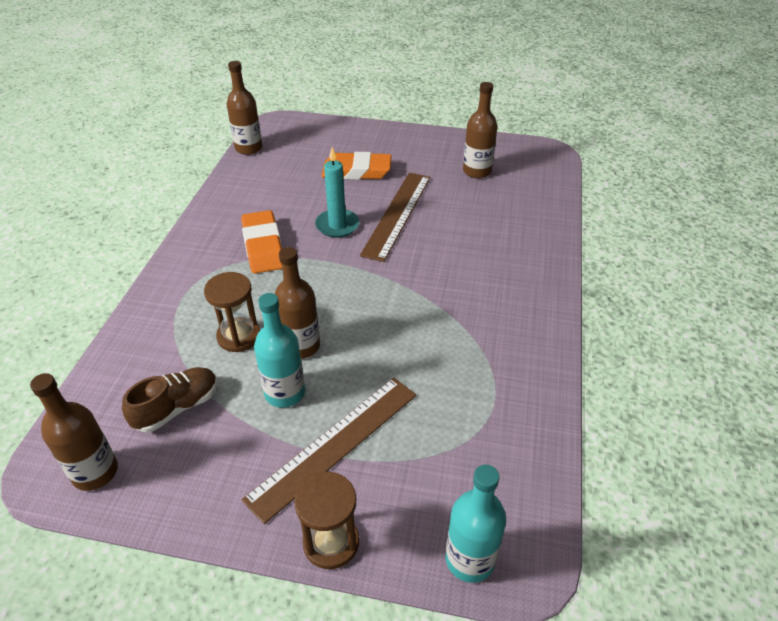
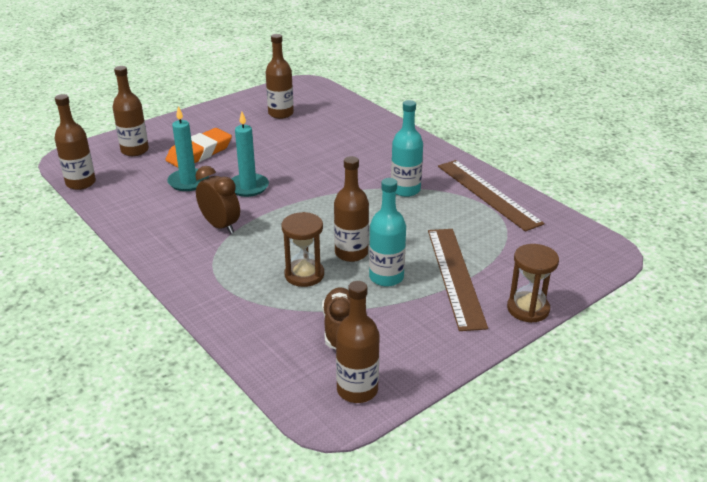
camera: 50 degrees left, 10 degrees down
orange eraser [241,210,282,274] -> brown clock [196,166,240,234]
brown ruler [360,173,430,262] -> brown ruler moved to [438,160,545,231]
turquoise bottle [445,465,506,583] -> turquoise bottle moved to [391,100,423,197]
none -> brown bottle [112,66,149,156]
none -> turquoise candle [167,106,209,191]

